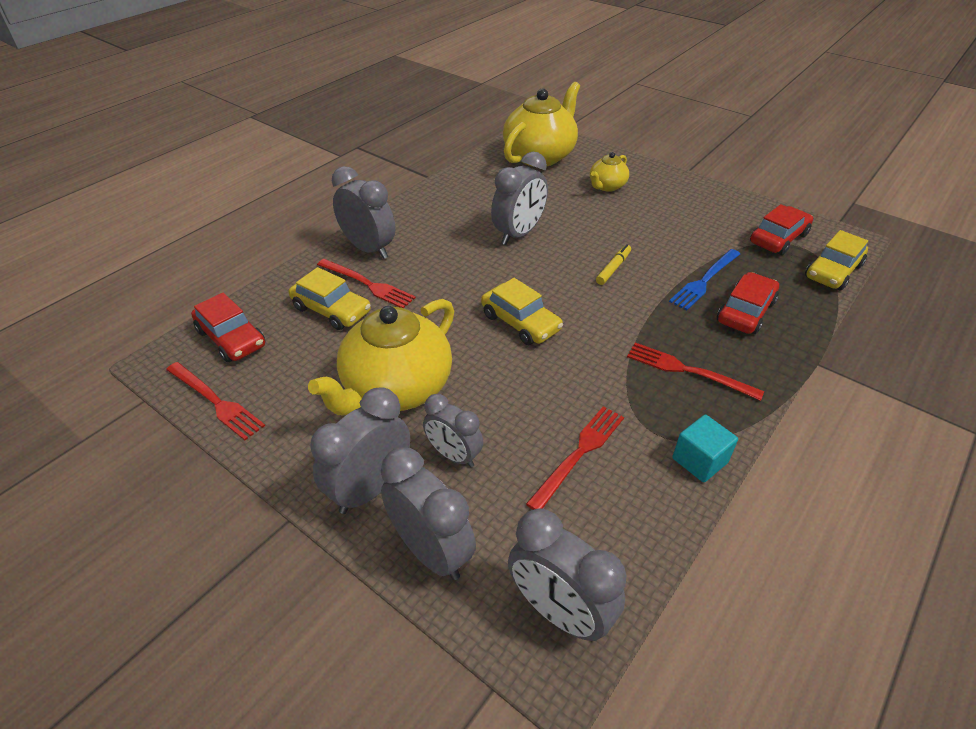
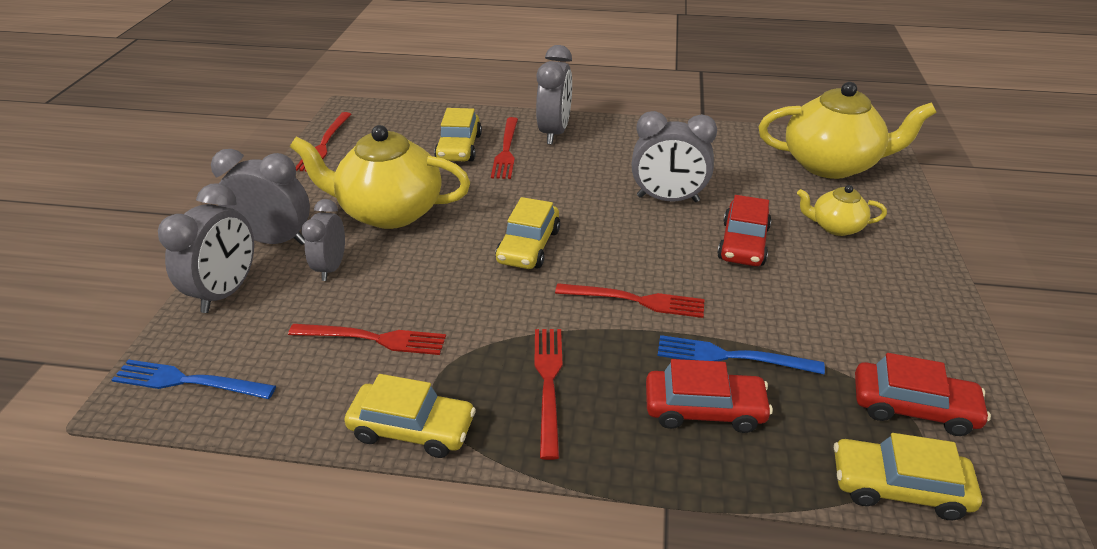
camera: 60 degrees right, 5 degrees down
red car [191,293,265,362] -> red car moved to [717,195,771,266]
grey clock [508,508,626,641] -> blue fork [111,360,276,399]
yellow marker [596,244,631,285] -> none
turquoise cube [672,415,738,482] -> yellow car [344,374,476,458]
none -> red fork [555,283,704,318]

